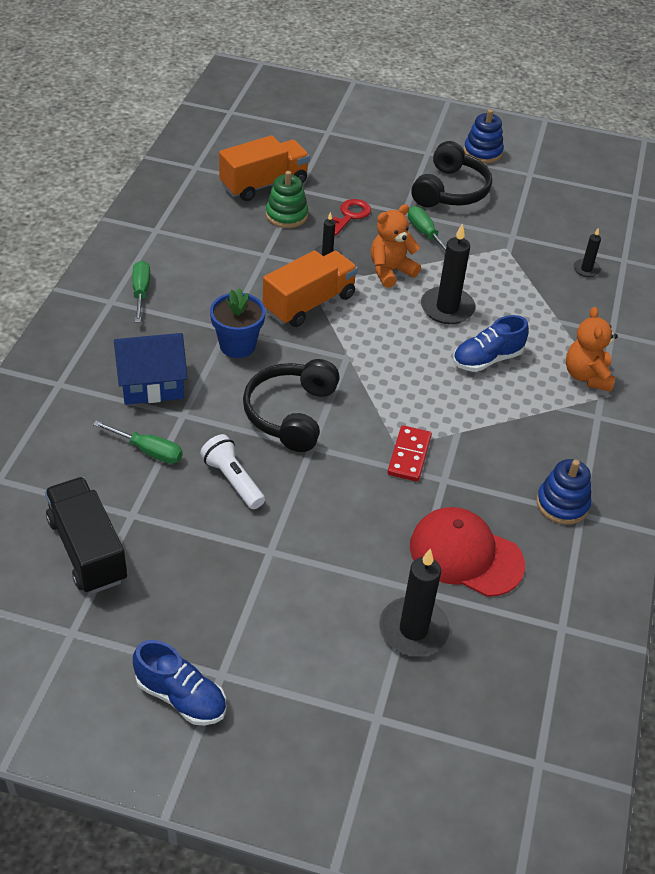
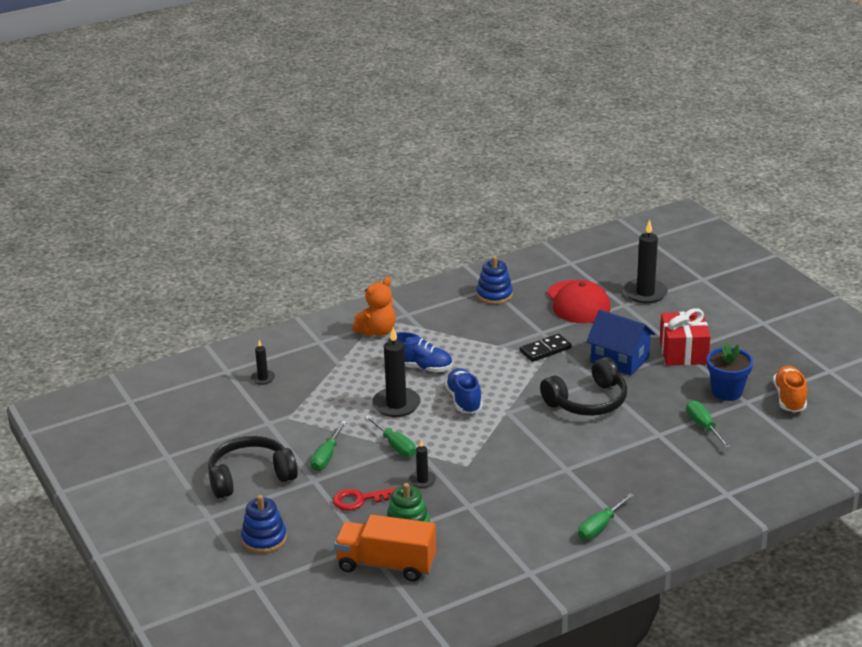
camera: 130 degrees left, 15 degrees down
black truck [45,477,127,594] -> orange shoe [773,366,807,412]
blue house [114,333,188,405] -> blue house moved to [586,310,655,376]
blue shoe [133,640,226,725] -> blue shoe moved to [445,368,482,414]
white flashlight [200,434,265,509] -> none
blue flower pot [210,288,266,358] -> blue flower pot moved to [707,342,753,401]
orange truck [263,250,358,327] -> none
orange teddy bear [371,204,421,288] -> green screwdriver [365,415,416,457]
red domino [387,425,432,482] -> black domino [520,333,572,362]
blue stacking toy [464,109,504,163] -> blue stacking toy moved to [241,495,287,554]
none -> red gift [660,308,711,366]

